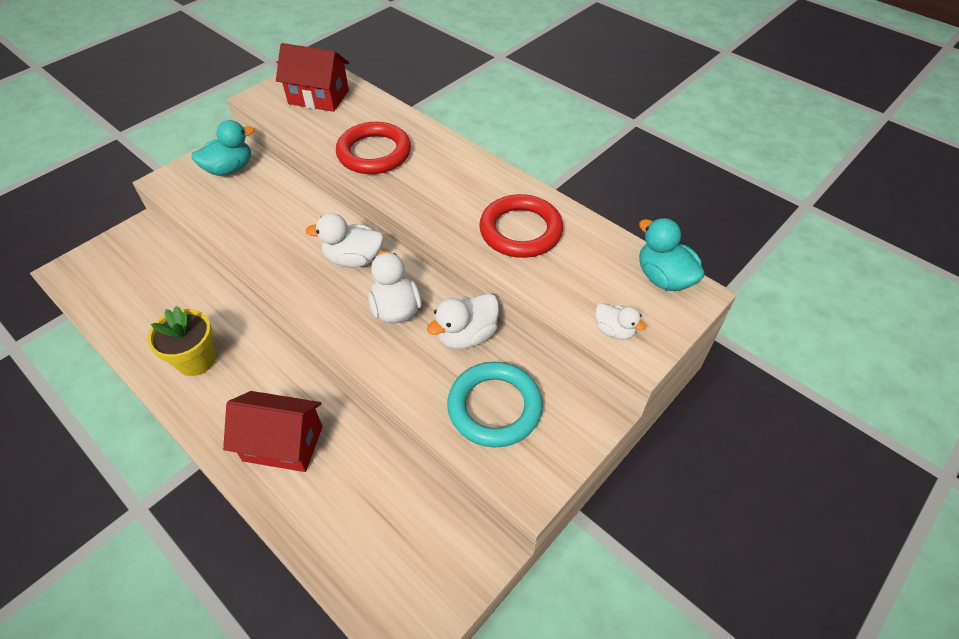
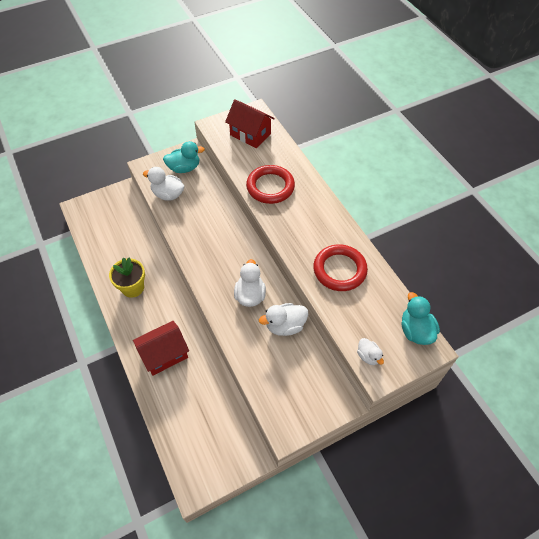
camera: 20 degrees right, 5 degrees up
red house [223,391,323,472] -> red house turned 60 degrees counterclockwise [133,321,189,376]
white duck [305,213,384,268] -> white duck moved to [143,167,184,201]
turquoise ring [447,362,543,447] -> none

